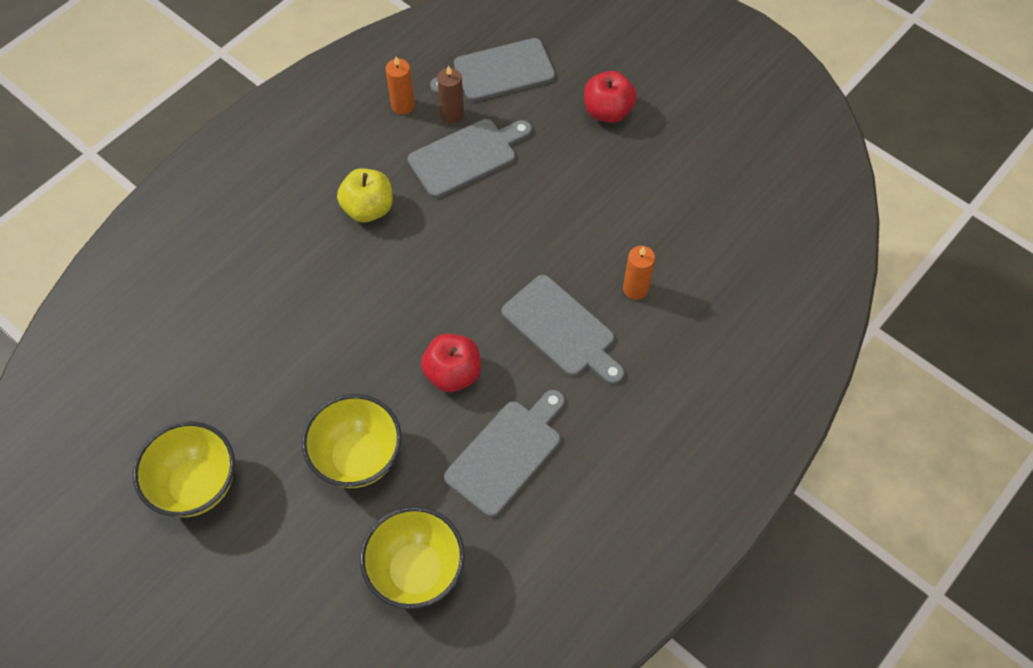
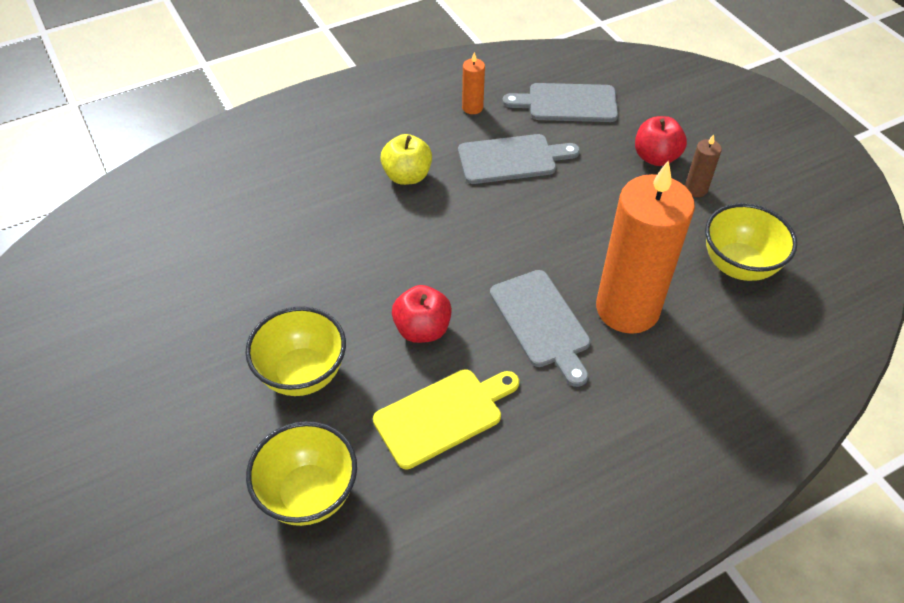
camera: 20 degrees right, 10 degrees down
yellow bowl [133,421,235,517] -> yellow bowl moved to [705,203,797,281]
brown candle [437,65,464,124] -> brown candle moved to [685,134,722,197]
grey cutting board [444,390,565,517] -> yellow cutting board [373,369,519,469]
orange candle [623,246,655,300] -> orange candle [596,160,695,334], size x2.47

